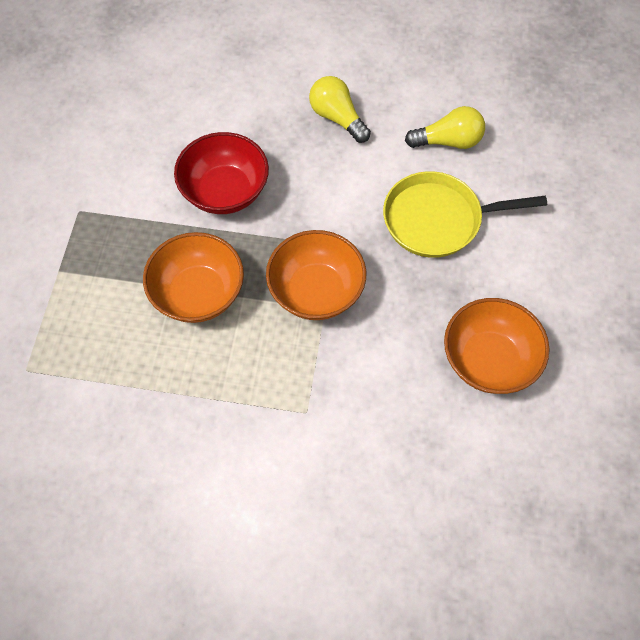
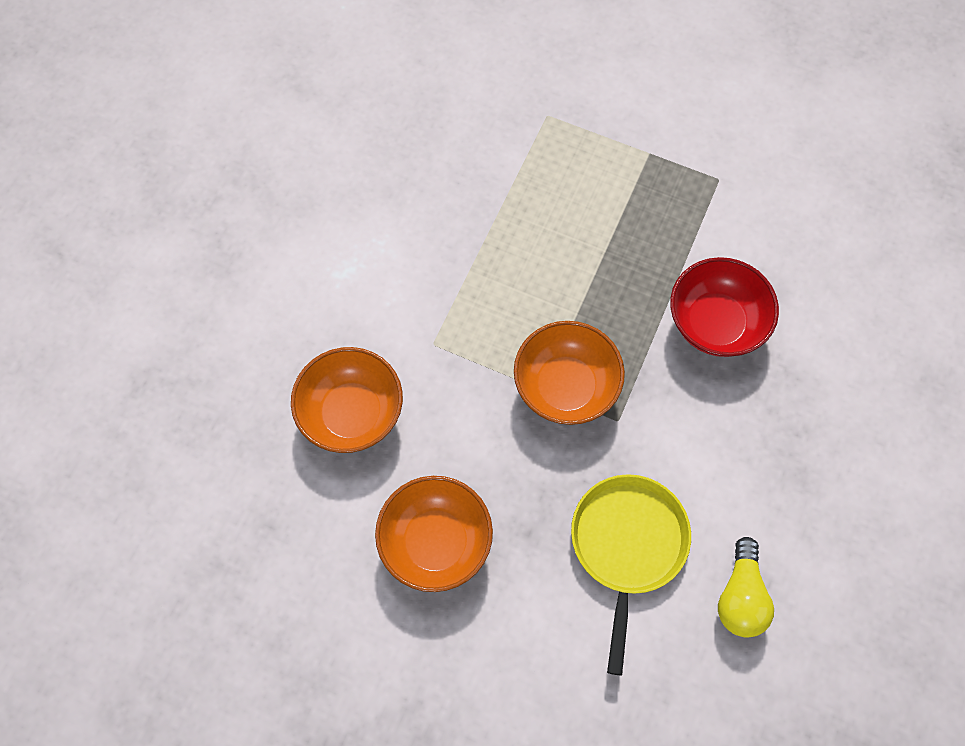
camera: 105 degrees right, 5 degrees up
orange bowl [143,232,244,323] -> orange bowl moved to [291,347,403,453]
yellow light bulb [309,76,371,143] -> none

